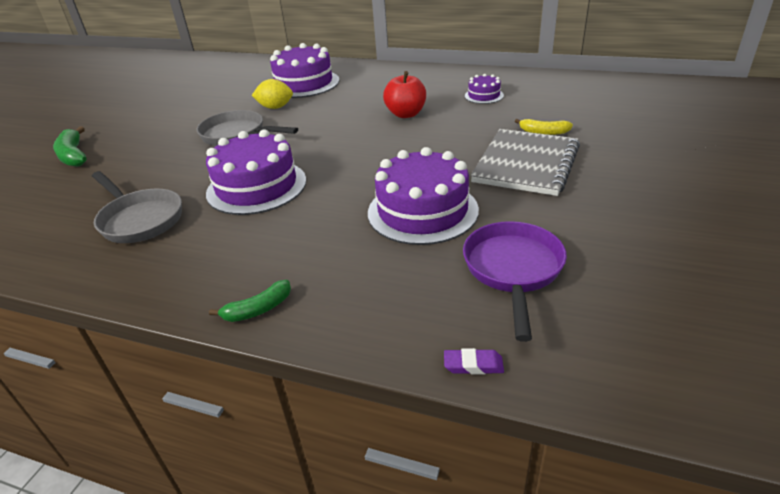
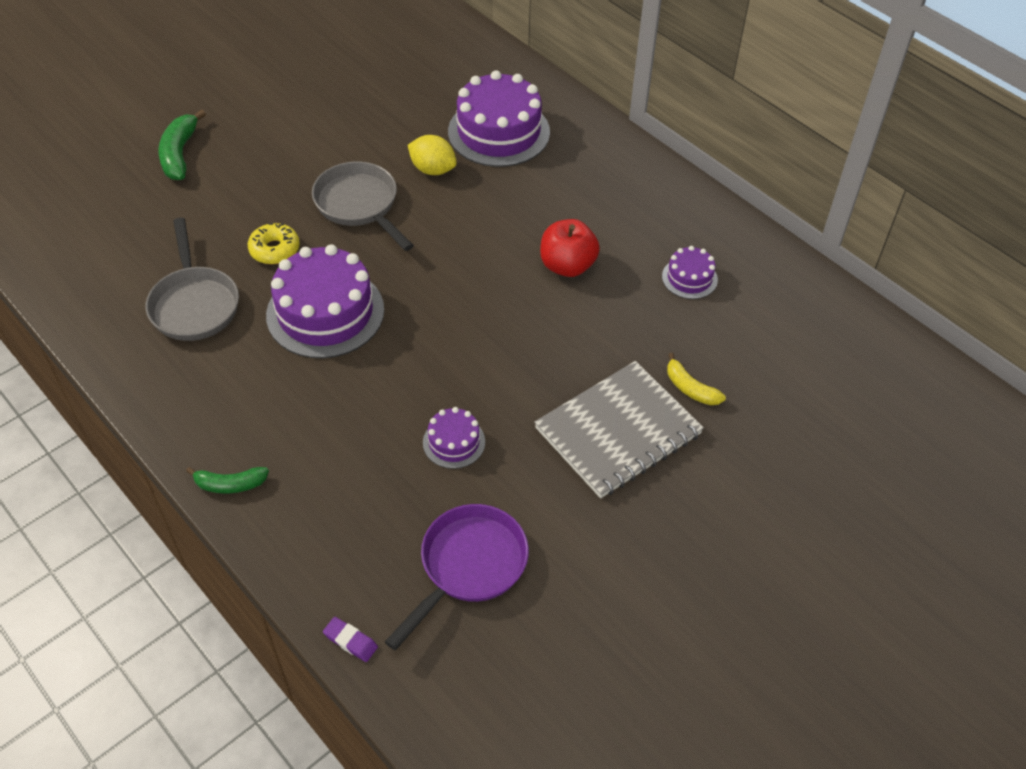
camera: 25 degrees right, 15 degrees up
purple cake [368,147,479,245] -> purple cake [423,407,485,469], size x0.49
none -> yellow donut [248,223,300,264]

